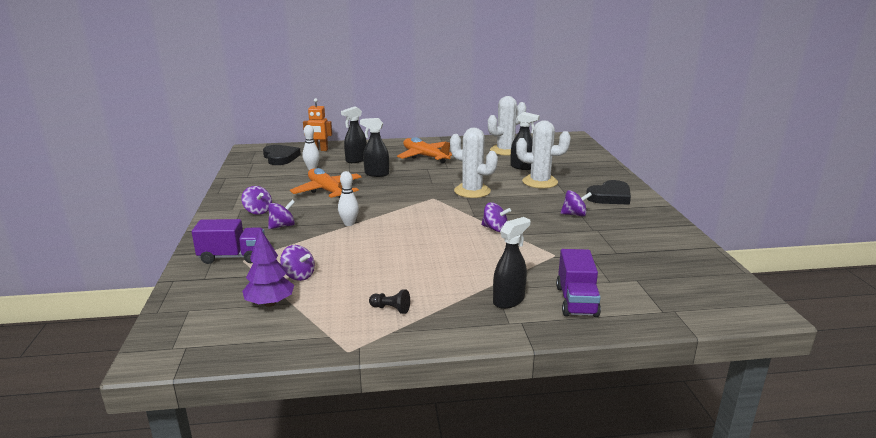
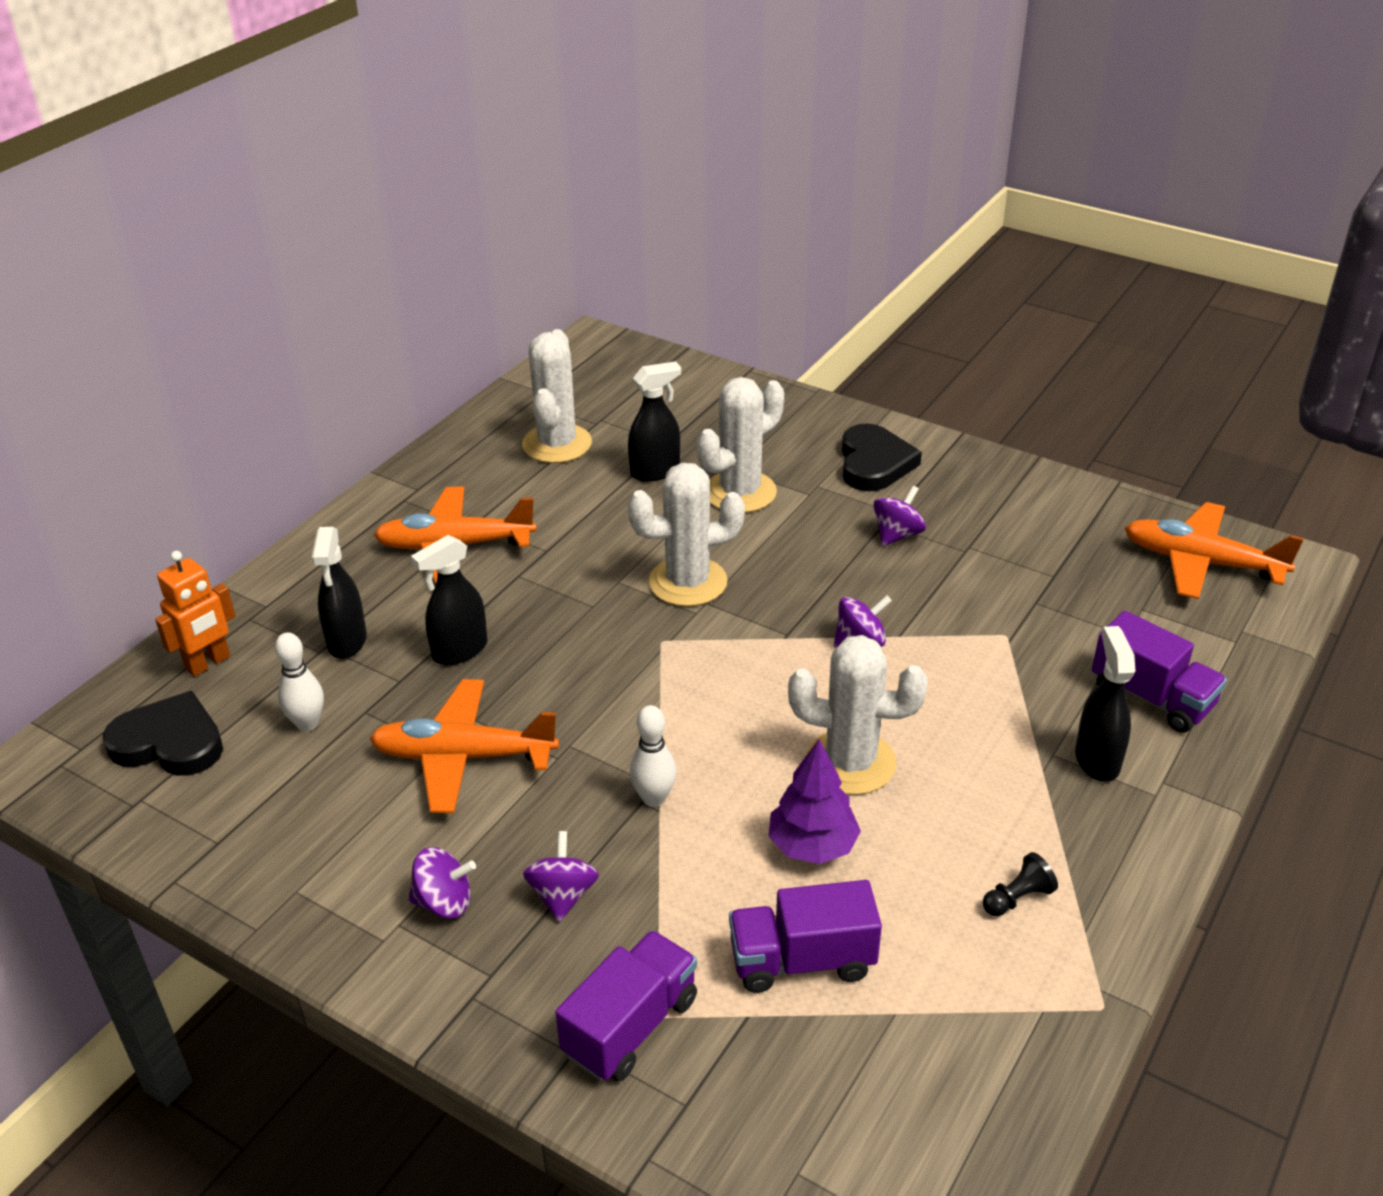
camera: 50 degrees left, 15 degrees up
purple tree [242,229,294,307] -> purple tree moved to [769,739,861,864]
purple spinning top [280,245,315,281] -> purple truck [729,880,882,993]
none -> white cactus [788,635,928,795]
none -> orange plane [1125,502,1304,599]

